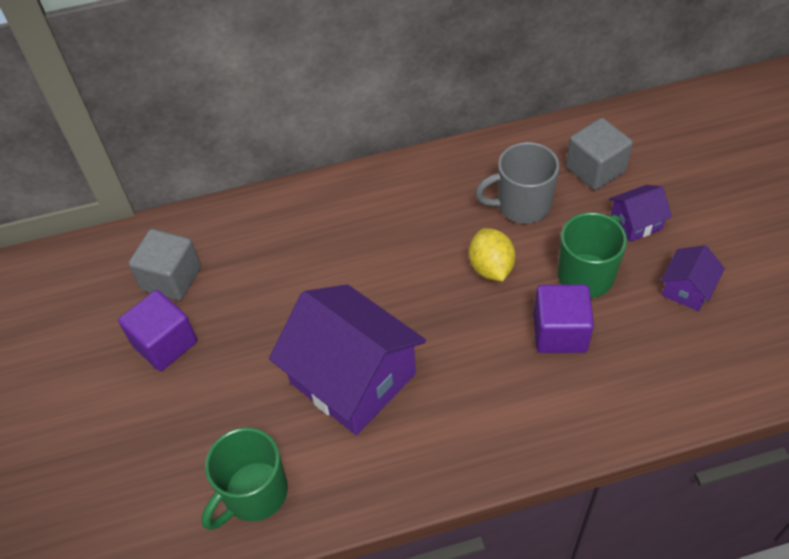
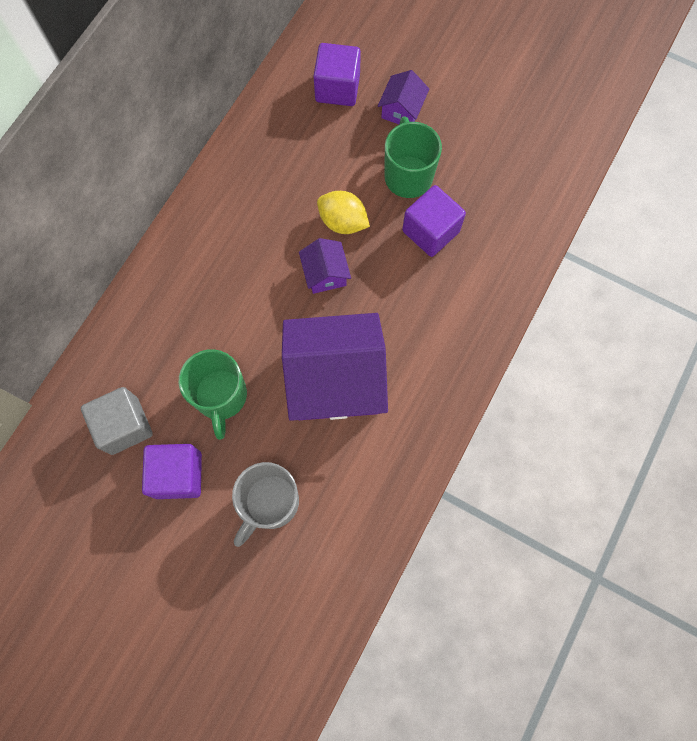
camera: 50 degrees left, 20 degrees up
green mug [202,427,288,530] -> green mug moved to [179,349,247,440]
grey mug [475,142,560,224] -> grey mug moved to [232,462,299,547]
grey cube [566,118,633,190] -> purple cube [314,43,361,106]
purple house [661,245,725,311] -> purple house moved to [299,238,351,294]

